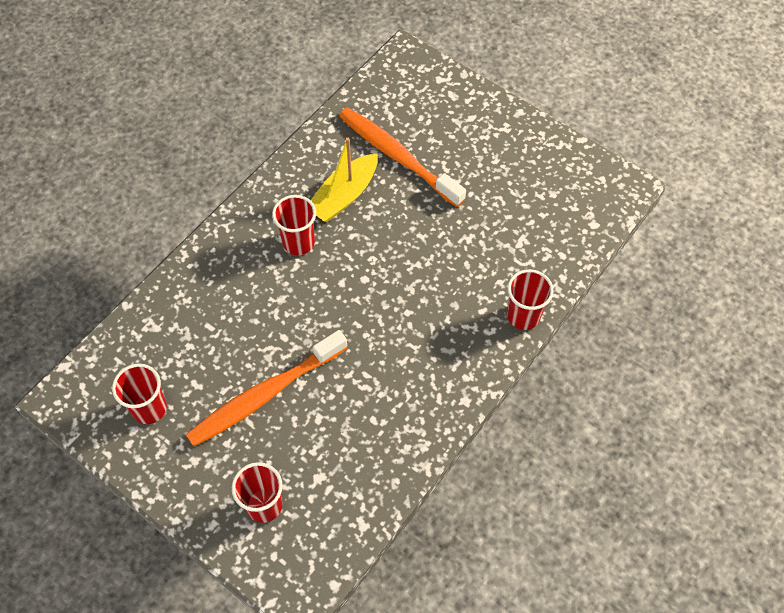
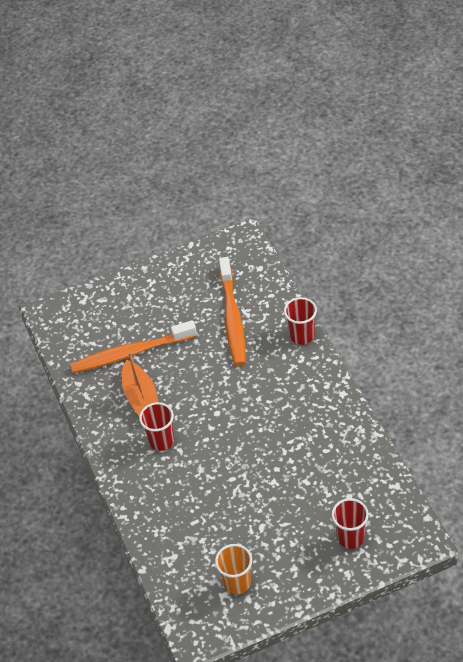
camera: 55 degrees left, 10 degrees down
red cup [112,364,167,424] -> orange cup [215,544,252,595]
orange toothbrush [186,330,347,447] -> orange toothbrush moved to [219,257,246,366]
yellow boat [311,138,378,222] -> orange boat [122,352,159,416]

